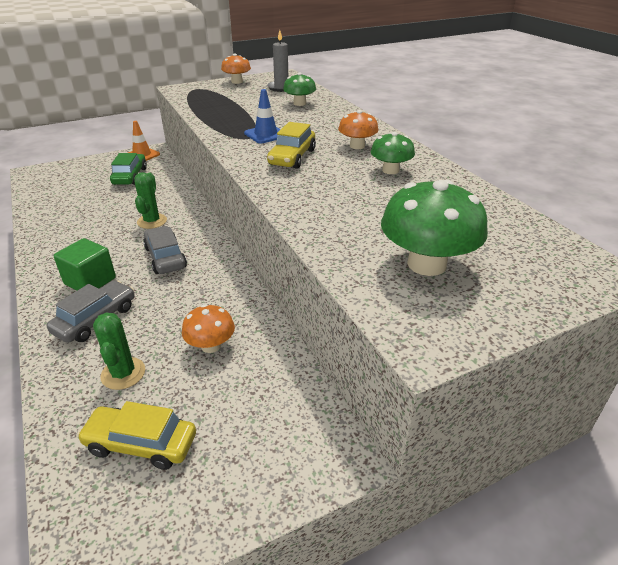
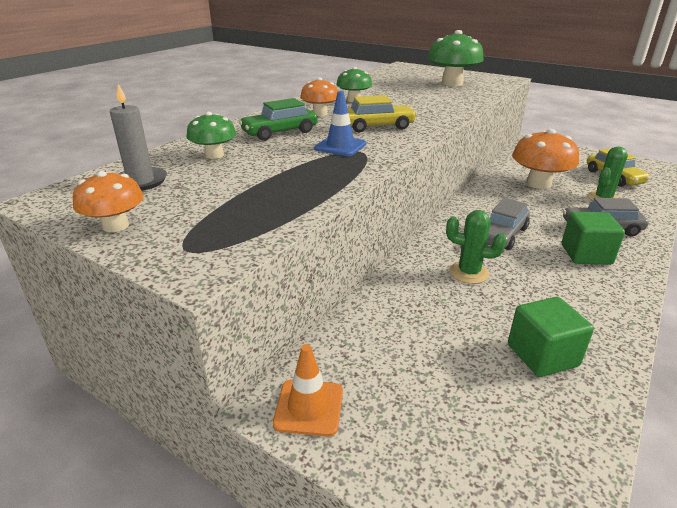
camera: 120 degrees left, 5 degrees down
green car [110,153,147,185] -> green car moved to [239,98,318,141]
green cactus [134,172,167,229] -> green cactus turned 45 degrees clockwise [446,210,506,284]
orange mushroom [182,304,235,353] -> orange mushroom [512,129,579,189], size x1.71
none -> green cube [508,297,594,377]

